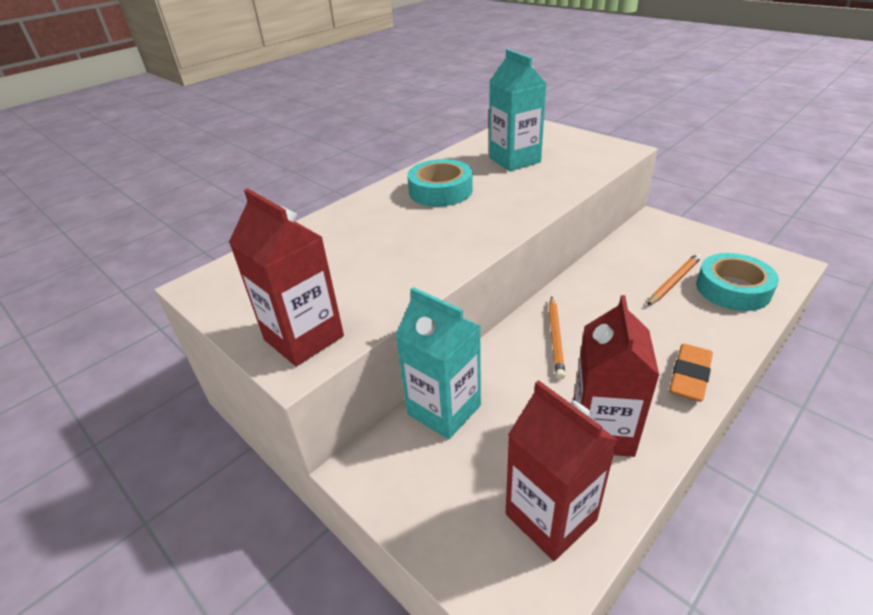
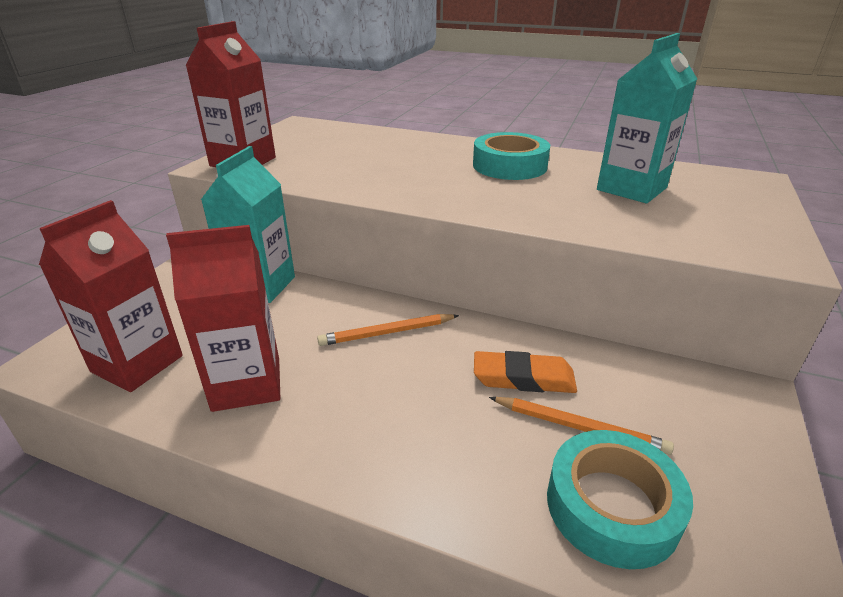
camera: 65 degrees right, 5 degrees down
orange eraser [669,344,713,402] -> orange eraser moved to [474,351,577,393]

